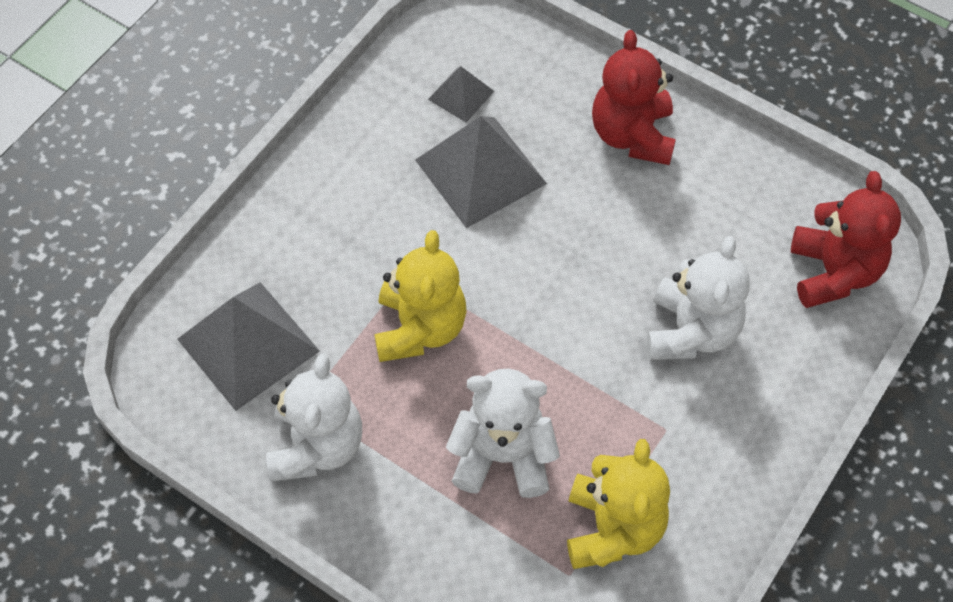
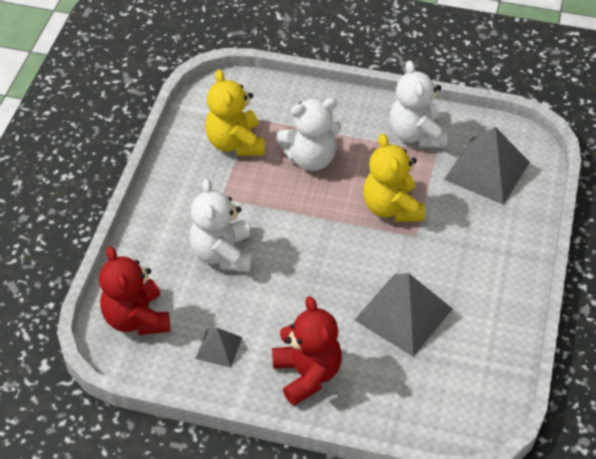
camera: 160 degrees right, 10 degrees down
grey pyramid [428,66,494,123] -> grey pyramid moved to [195,328,242,368]

